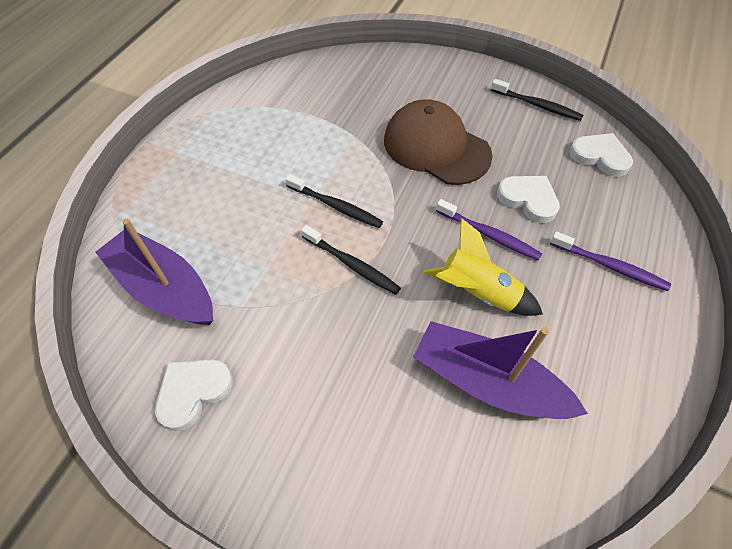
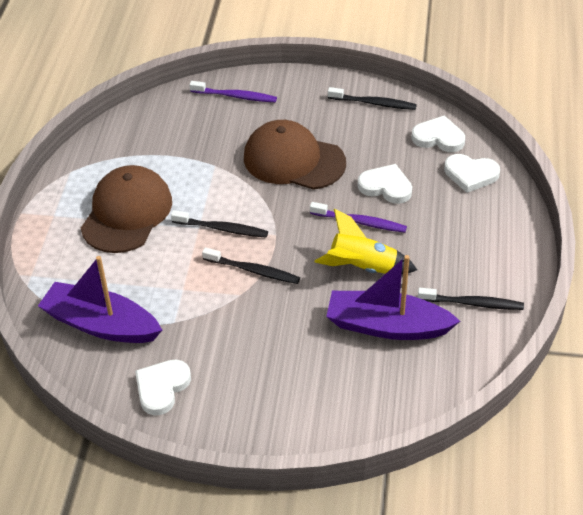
camera: 15 degrees left, 10 degrees down
purple toothbrush [550,231,671,291] -> purple toothbrush moved to [189,81,277,103]
none -> brown cap [81,165,172,253]
none -> black toothbrush [418,288,524,310]
none -> white heart [444,154,500,193]

